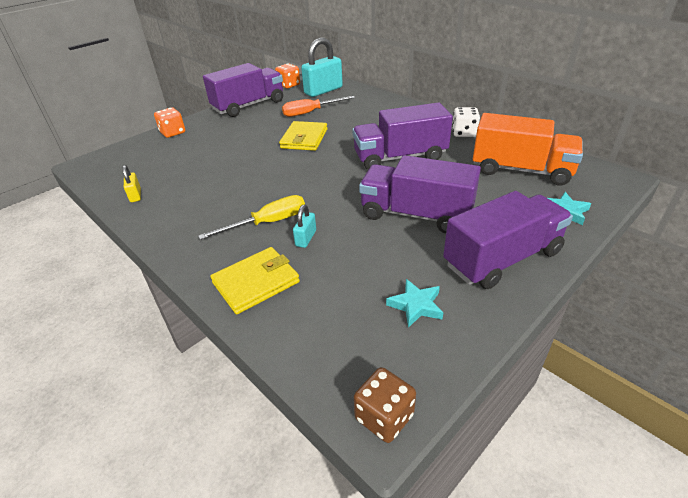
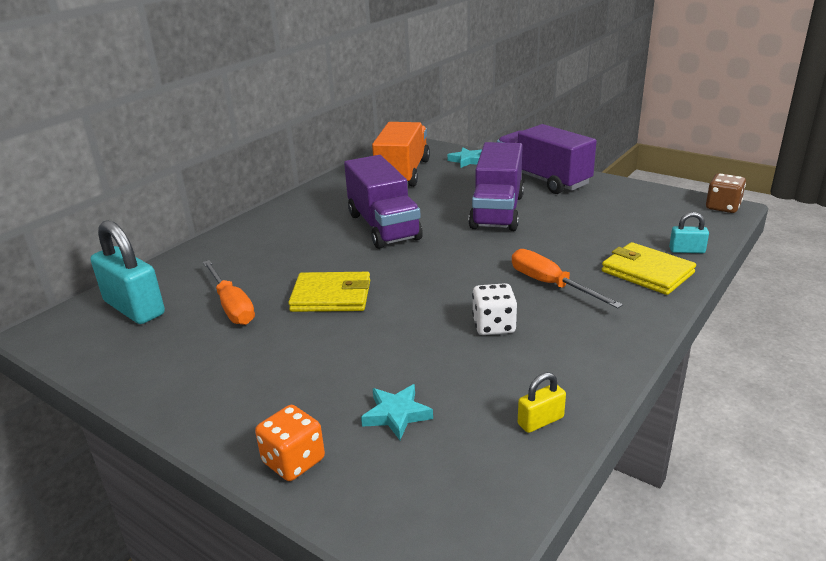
camera: 100 degrees left, 10 degrees down
yellow screwdriver [198,195,305,240] -> orange screwdriver [512,249,623,309]
purple truck [203,63,283,117] -> none
orange dice [275,63,300,88] -> none
turquoise padlock [293,205,316,248] -> turquoise padlock moved to [669,212,709,253]
turquoise star [386,279,443,328] -> turquoise star moved to [361,384,433,440]
white dice [452,107,480,137] -> white dice moved to [472,283,517,335]

